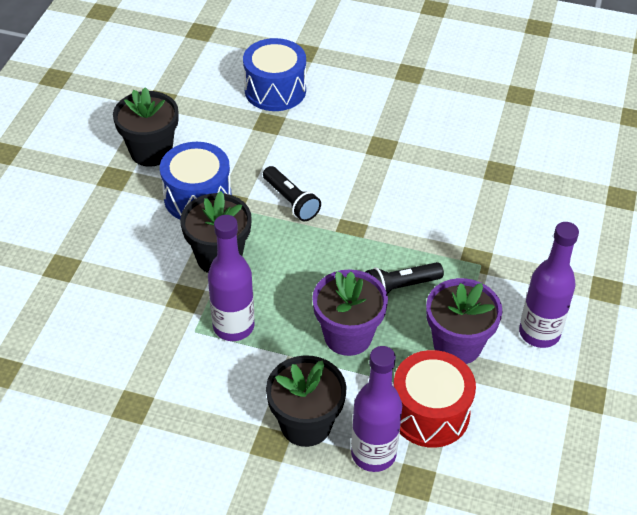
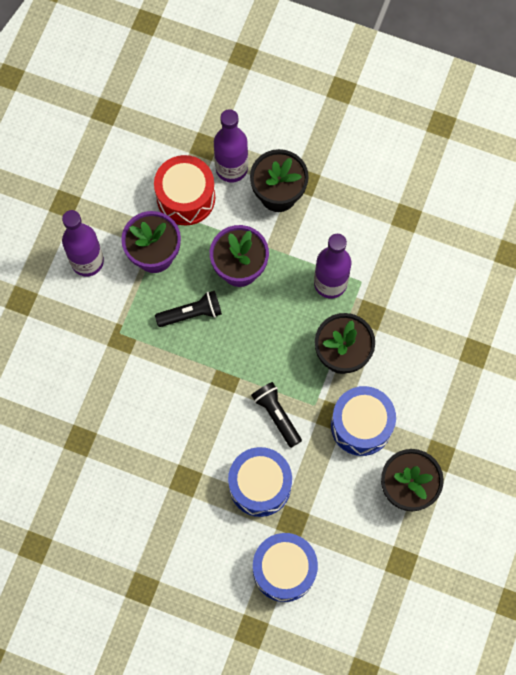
camera: 175 degrees left, 25 degrees up
none -> blue drum [228,447,292,517]

